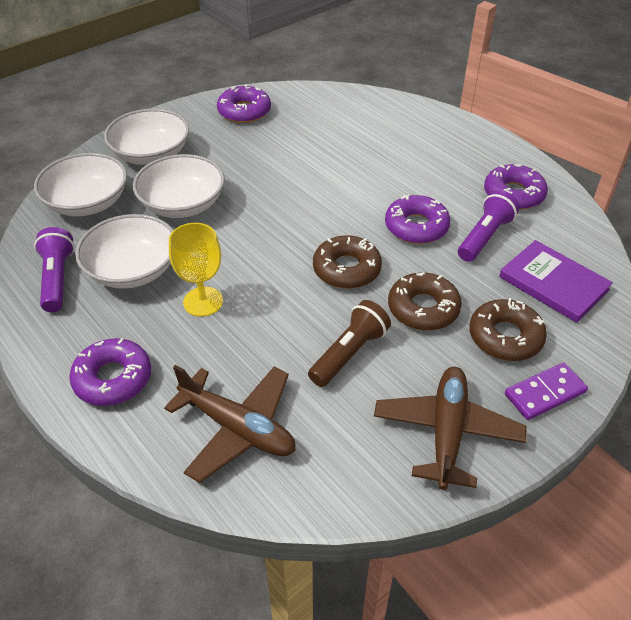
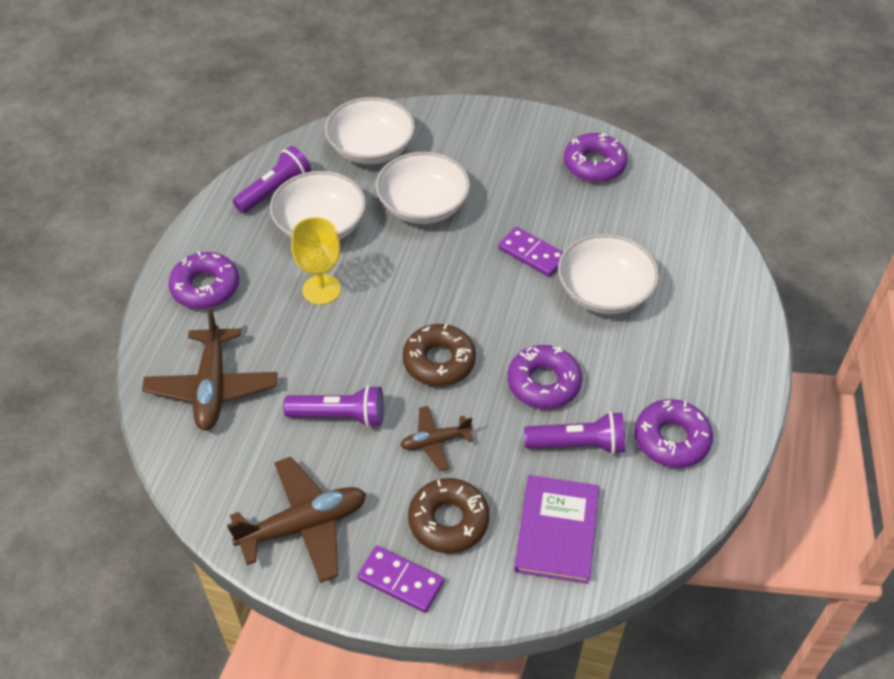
camera: 55 degrees right, 5 degrees up
white bowl [104,109,189,165] -> white bowl moved to [558,234,659,314]
brown flashlight [308,300,391,387] -> purple flashlight [283,385,384,428]
brown donut [388,272,462,331] -> brown plane [400,406,473,471]
none -> purple domino [498,227,563,277]

